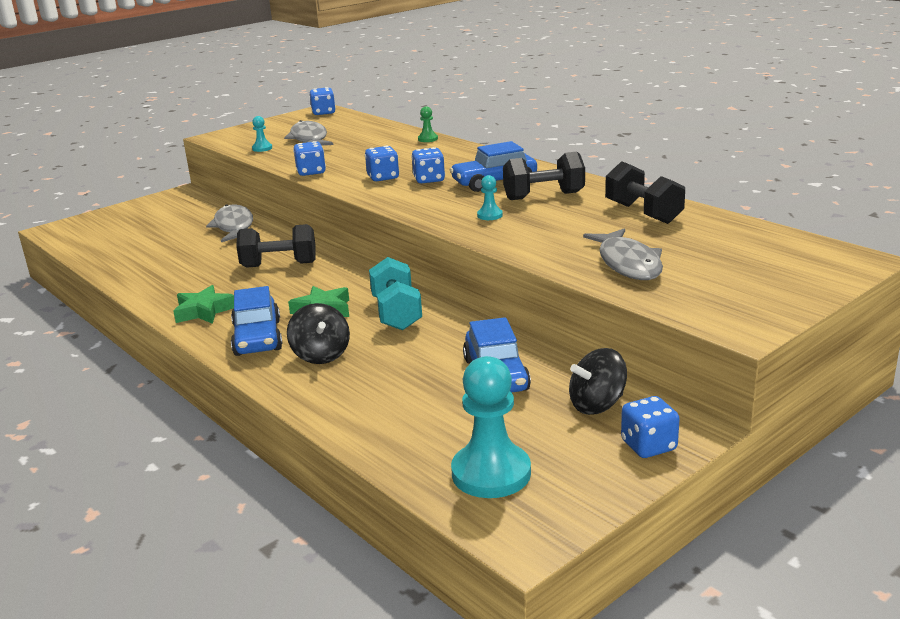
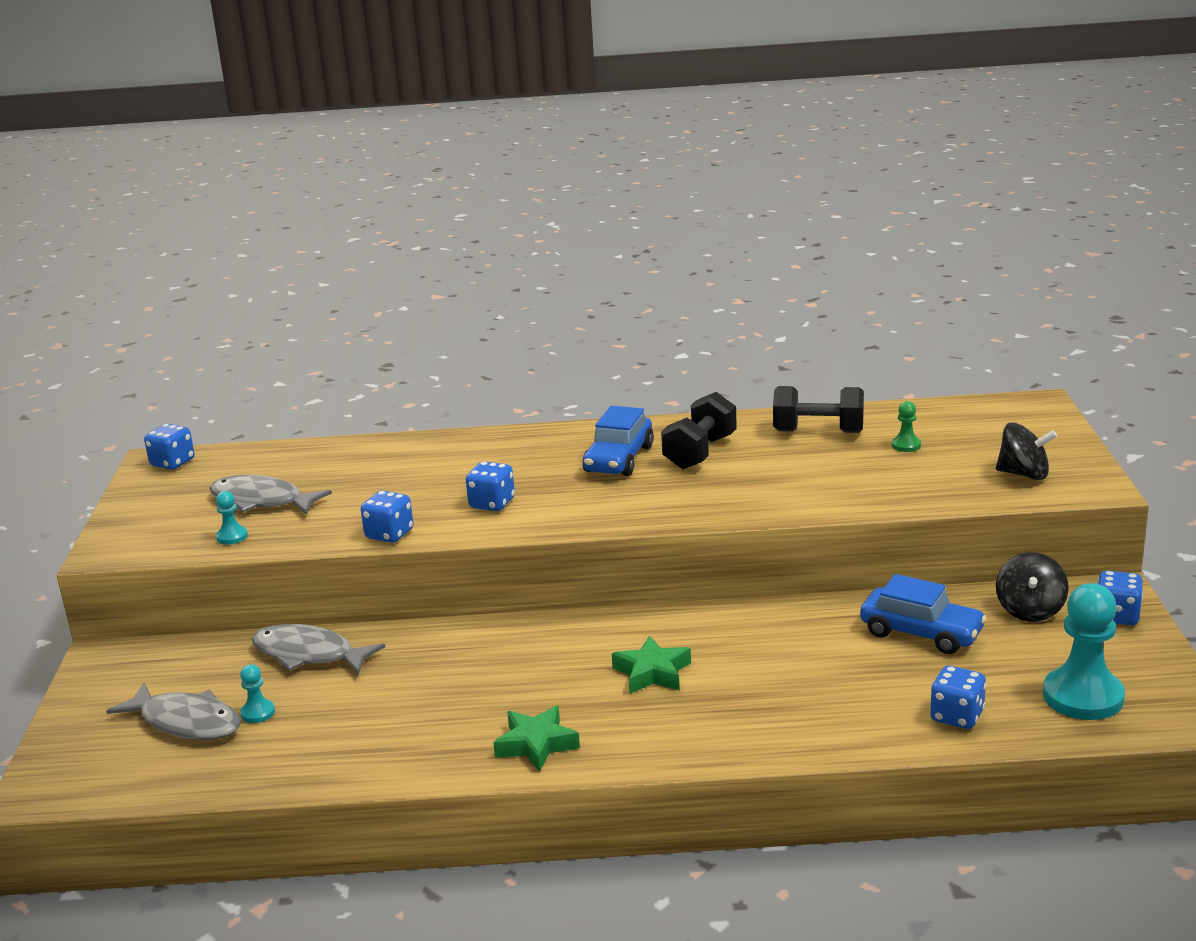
camera: 50 degrees left, 0 degrees up
blue car [231,286,283,356] -> none
black dumbbell [236,224,316,268] -> none
black spinning top [287,303,350,364] -> black spinning top moved to [996,422,1057,480]
turquoise dumbbell [369,257,422,330] -> none
blue dice [411,147,445,183] -> blue dice moved to [930,666,986,729]
green pawn [418,106,438,142] -> green pawn moved to [892,401,921,452]
turquoise pawn [477,175,503,220] -> turquoise pawn moved to [240,664,275,723]
grey fish [583,228,663,280] -> grey fish moved to [106,682,241,740]

